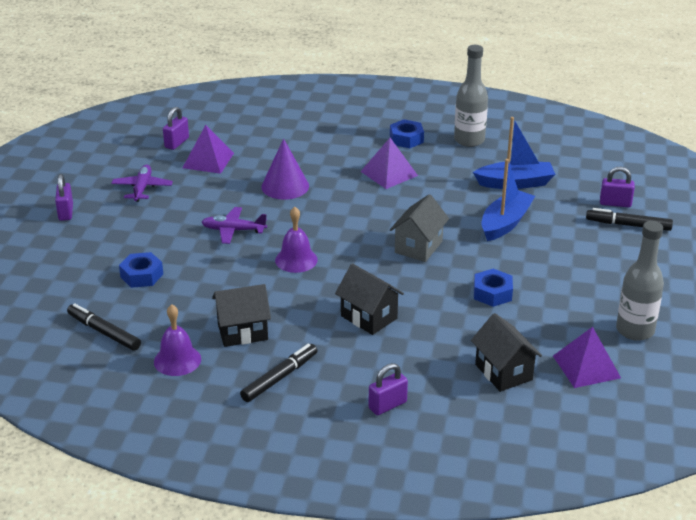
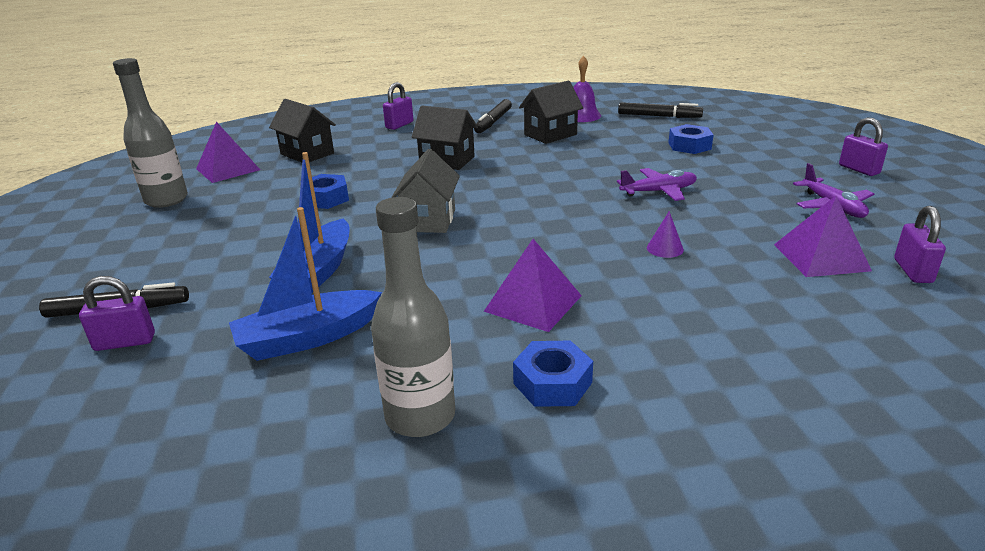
camera: 160 degrees right, 5 degrees down
purple cone [261,139,309,200] -> purple cone [647,211,684,258], size x0.49
purple bell [275,207,318,273] -> none

